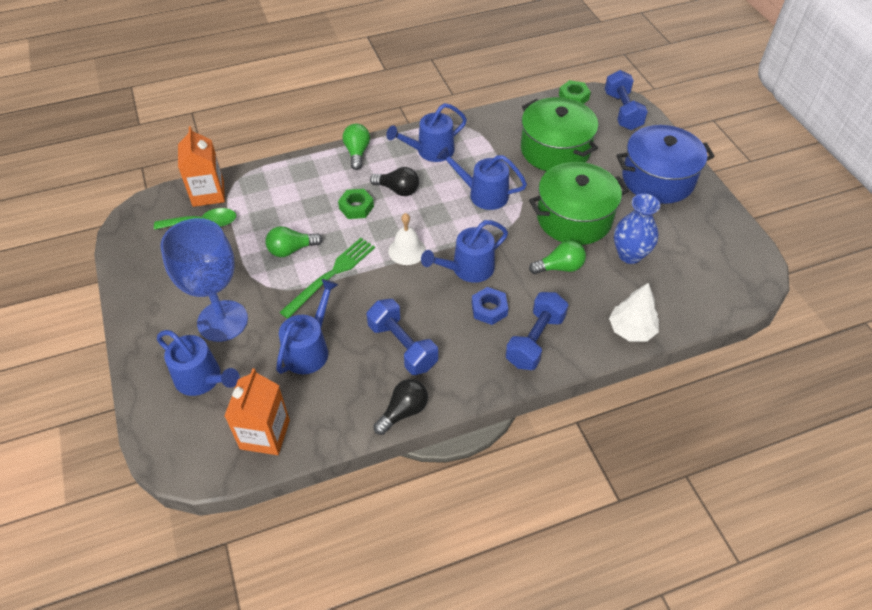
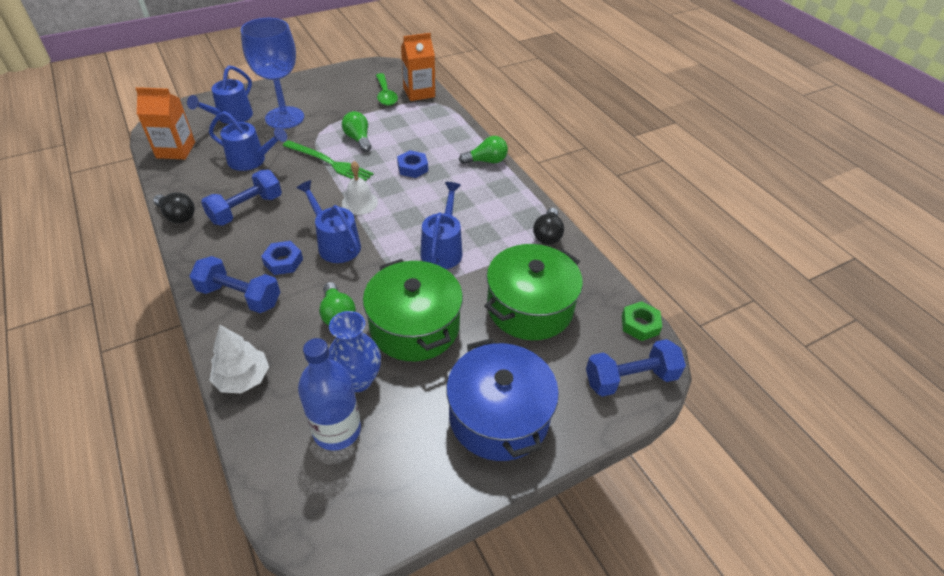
camera: 80 degrees right, 5 degrees down
green nut [338,189,374,219] -> blue nut [397,150,428,178]
black light bulb [370,167,419,196] -> black light bulb moved to [533,208,564,245]
blue watering can [386,103,467,162] -> none
none -> blue bottle [298,338,361,451]

